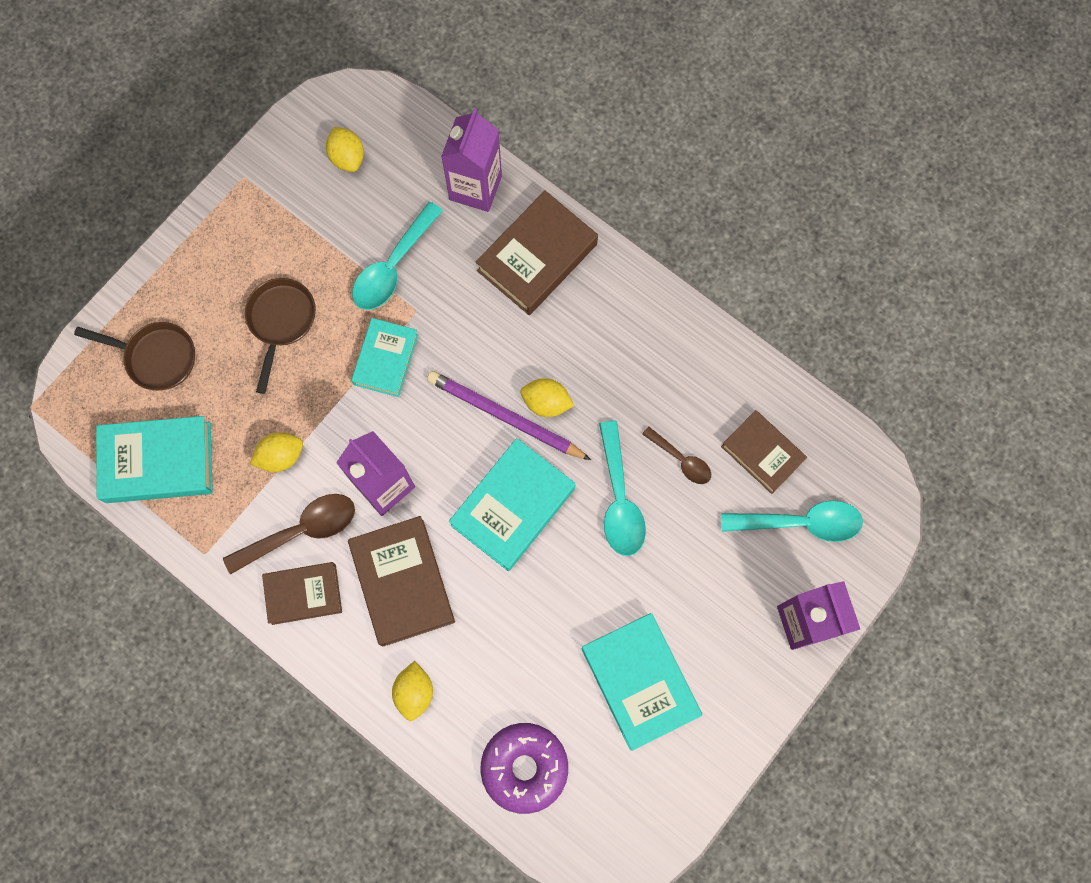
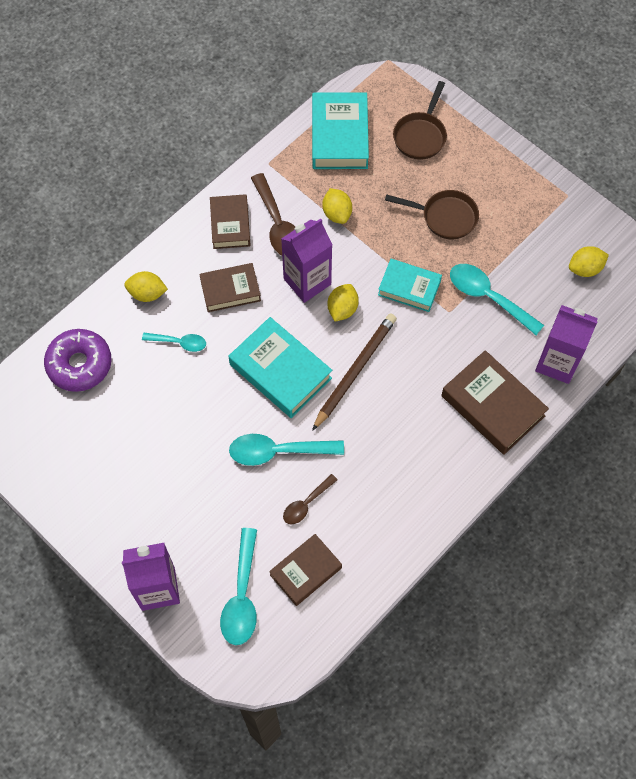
camera: 95 degrees right, 10 degrees down
brown book [348,516,455,646] -> brown book [199,263,261,312], size x0.65
purple pencil [427,371,591,460] -> brown pencil [312,313,397,431]
yellow lemon [521,378,574,417] -> yellow lemon moved to [328,284,359,321]
turquoise book [581,613,702,751] -> none
none -> turquoise spoon [142,333,206,352]

